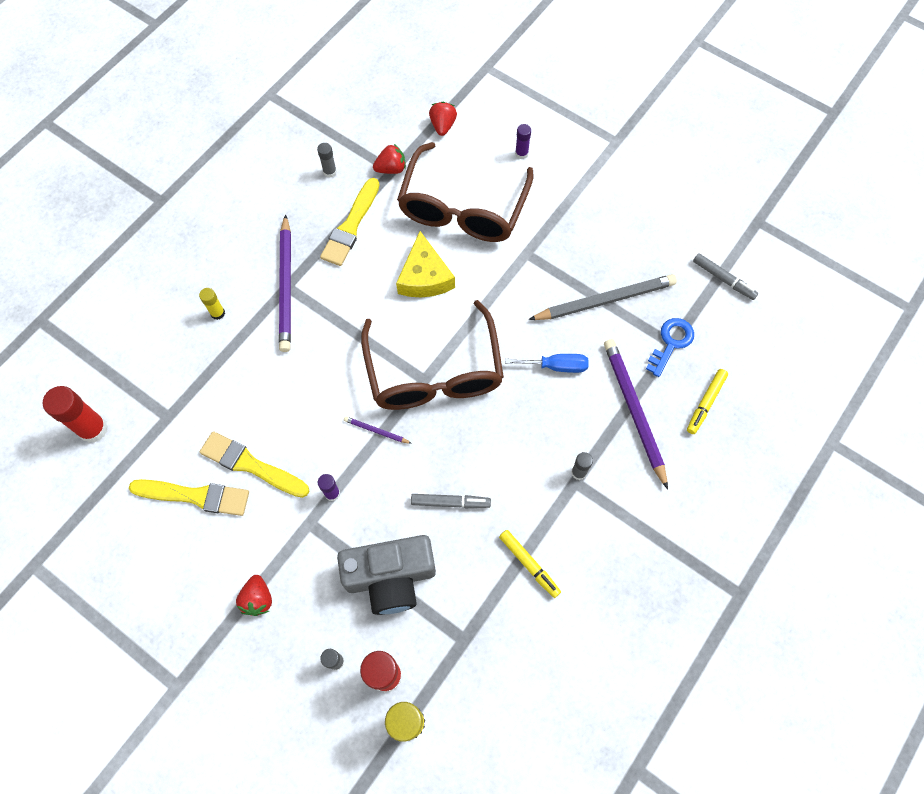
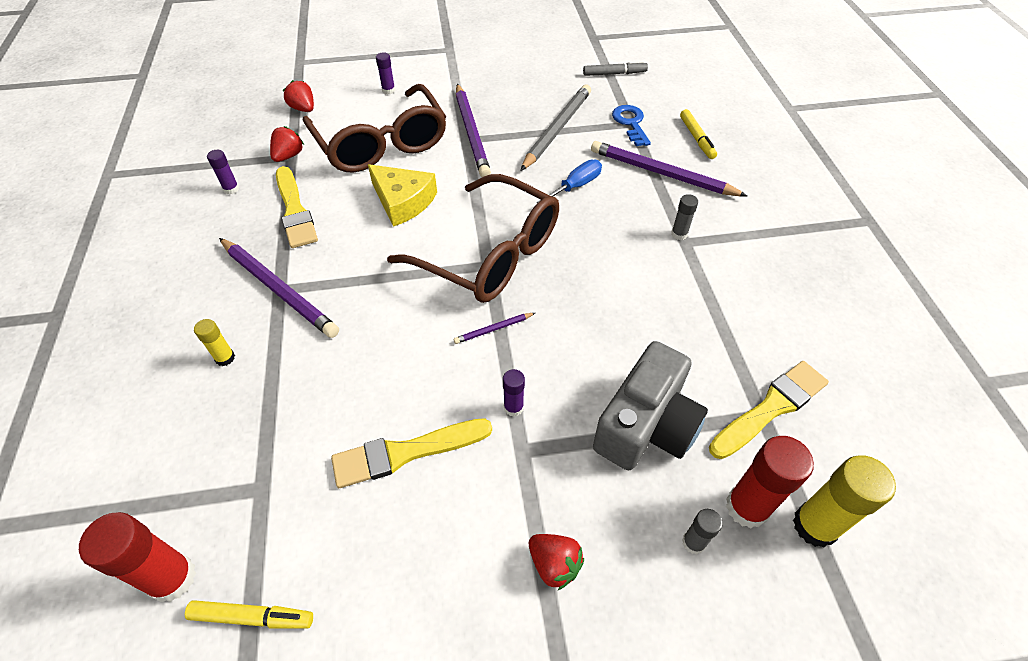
camera: 45 degrees left, 15 degrees down
yellow brush [129,479,249,516] -> yellow brush moved to [709,361,829,459]
grey glue stick [317,143,337,178] -> purple glue stick [207,150,239,195]
grey marker [411,494,491,508] -> none
yellow marker [499,530,561,598] -> yellow marker moved to [185,600,313,629]
none -> purple pencil [456,84,491,177]

